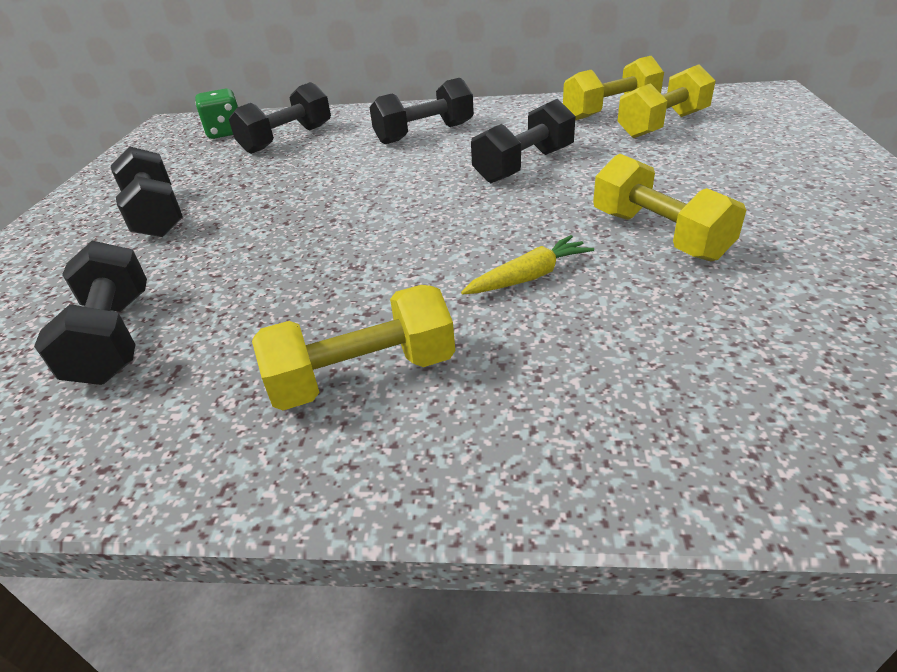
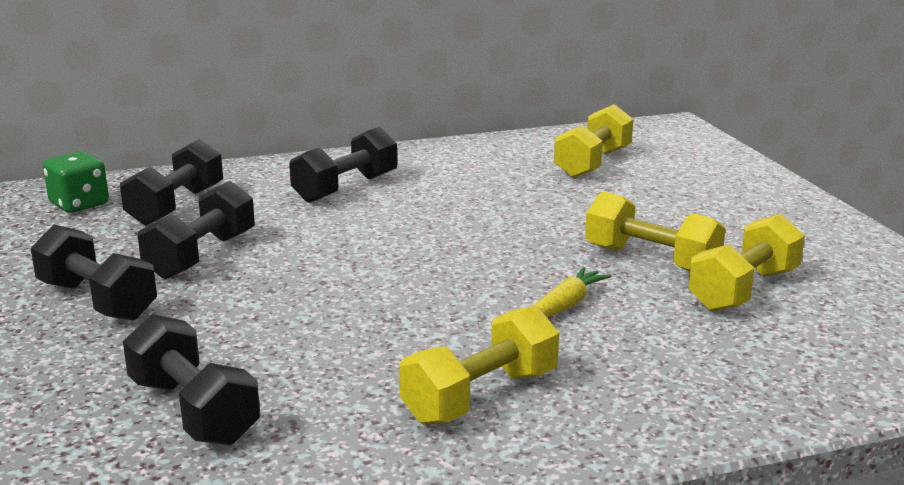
camera: 25 degrees left, 15 degrees down
black dumbbell [471,99,576,183] -> black dumbbell moved to [138,181,255,279]
yellow dumbbell [563,56,664,120] -> yellow dumbbell moved to [688,214,805,312]

